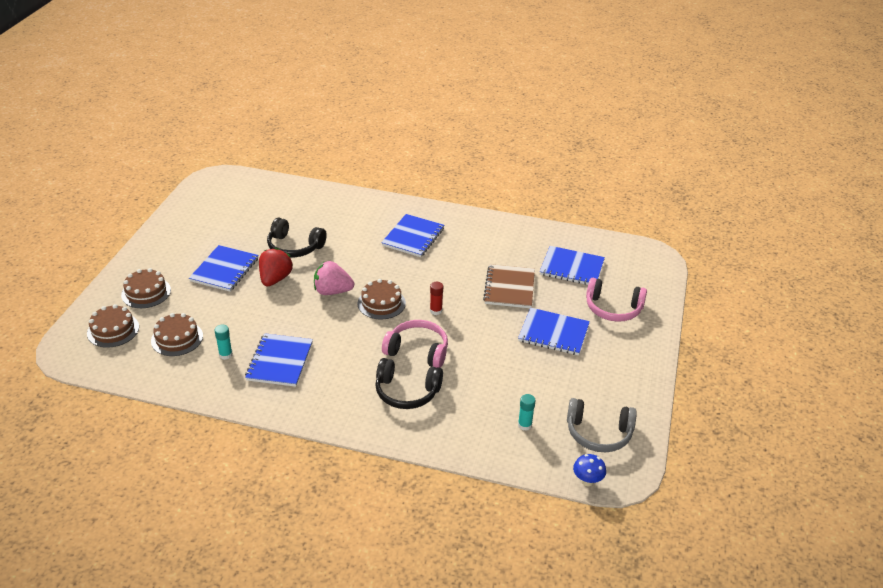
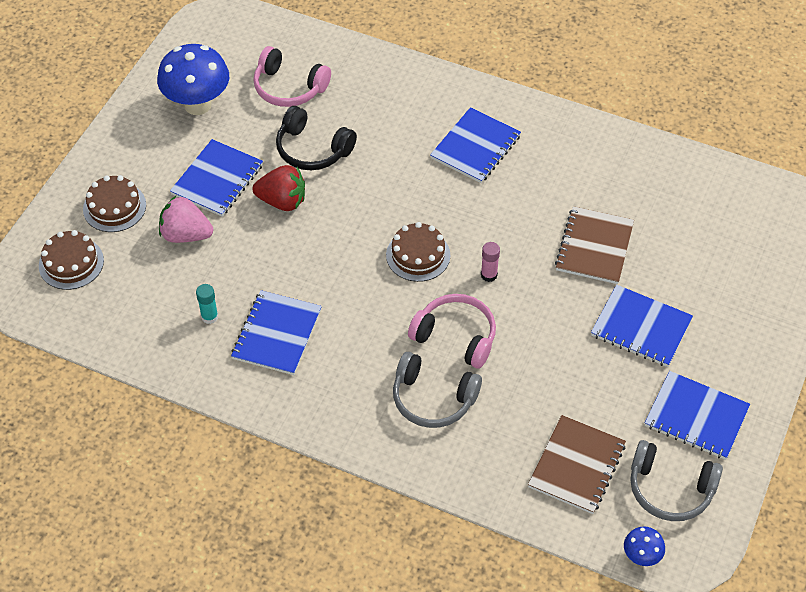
camera: 10 degrees right, 15 degrees up
brown cake [151,313,203,356] -> none
red strawberry [259,248,293,286] -> red strawberry turned 75 degrees clockwise [252,165,305,211]
pink strawberry [314,261,354,295] -> pink strawberry moved to [159,196,213,243]
black headphones [375,358,443,409] -> grey headphones [393,352,482,428]
red glue stick [430,282,443,315] -> pink glue stick [481,242,500,282]
turquoise glue stick [518,394,536,431] -> brown notebook [528,415,626,514]
blue notebook [540,246,605,285] -> blue notebook moved to [645,371,750,460]
pink headphones [586,278,647,322] -> pink headphones moved to [253,46,331,107]
none -> blue mushroom [157,44,229,115]

